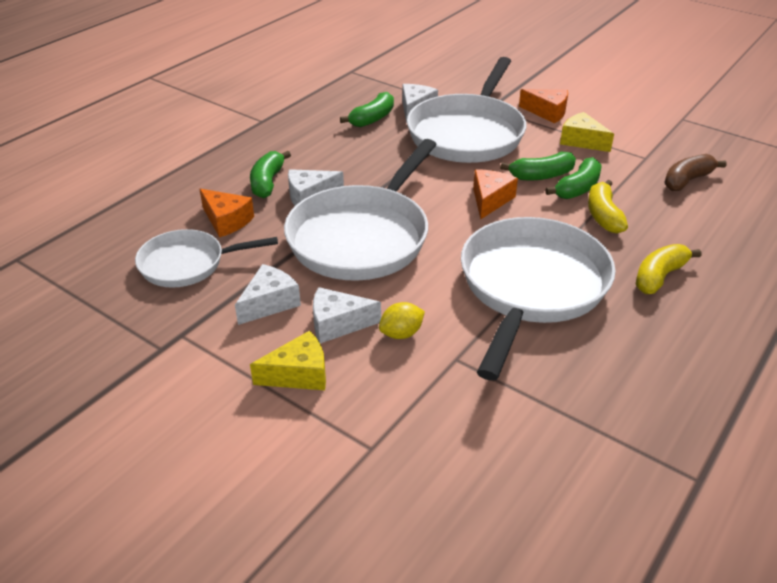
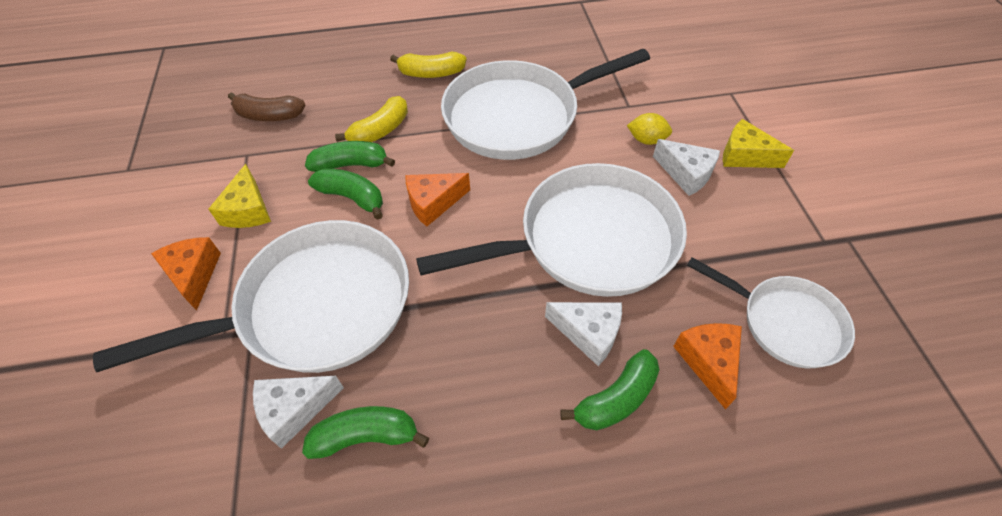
camera: 135 degrees left, 15 degrees up
white cheese [235,264,301,325] -> none

